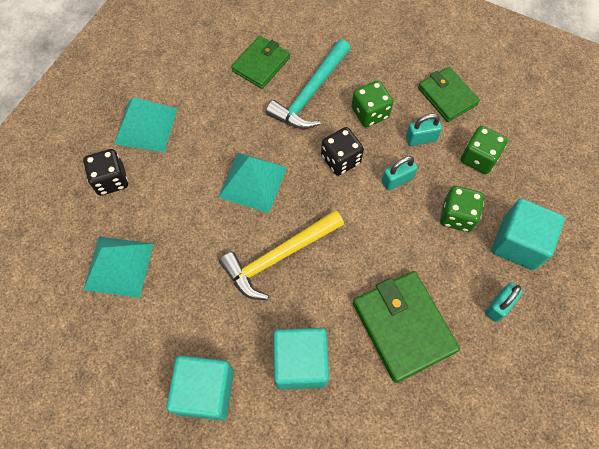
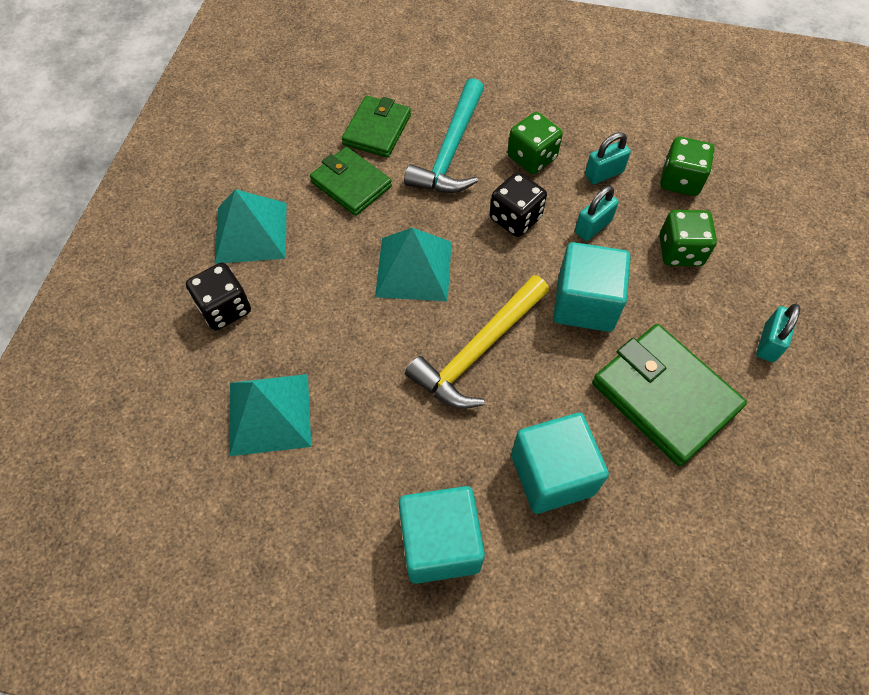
camera: 15 degrees left, 5 degrees down
green wallet [418,67,480,122] -> green wallet moved to [310,147,392,216]
turquoise cube [492,198,565,270] -> turquoise cube moved to [553,242,631,332]

